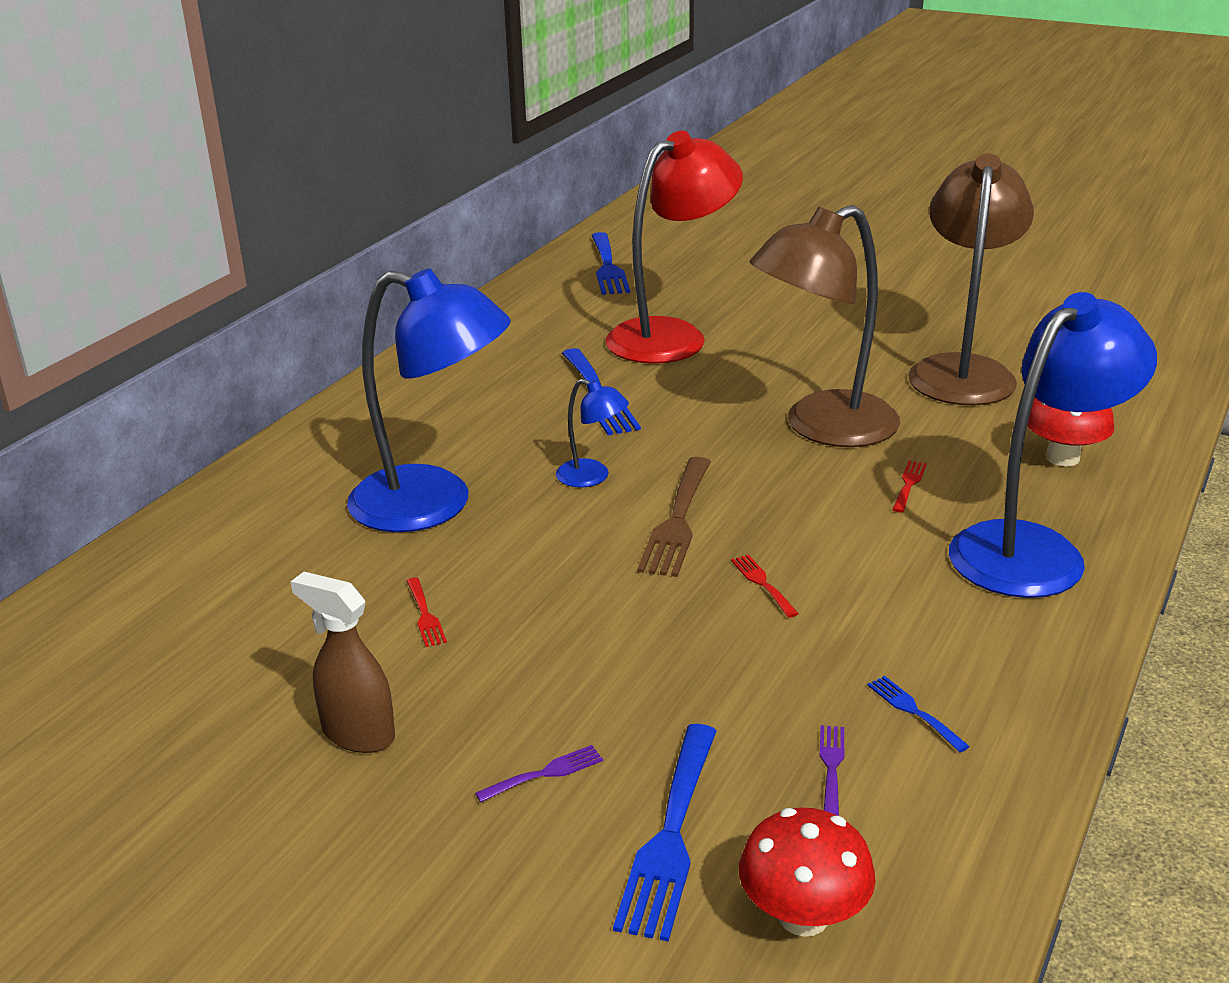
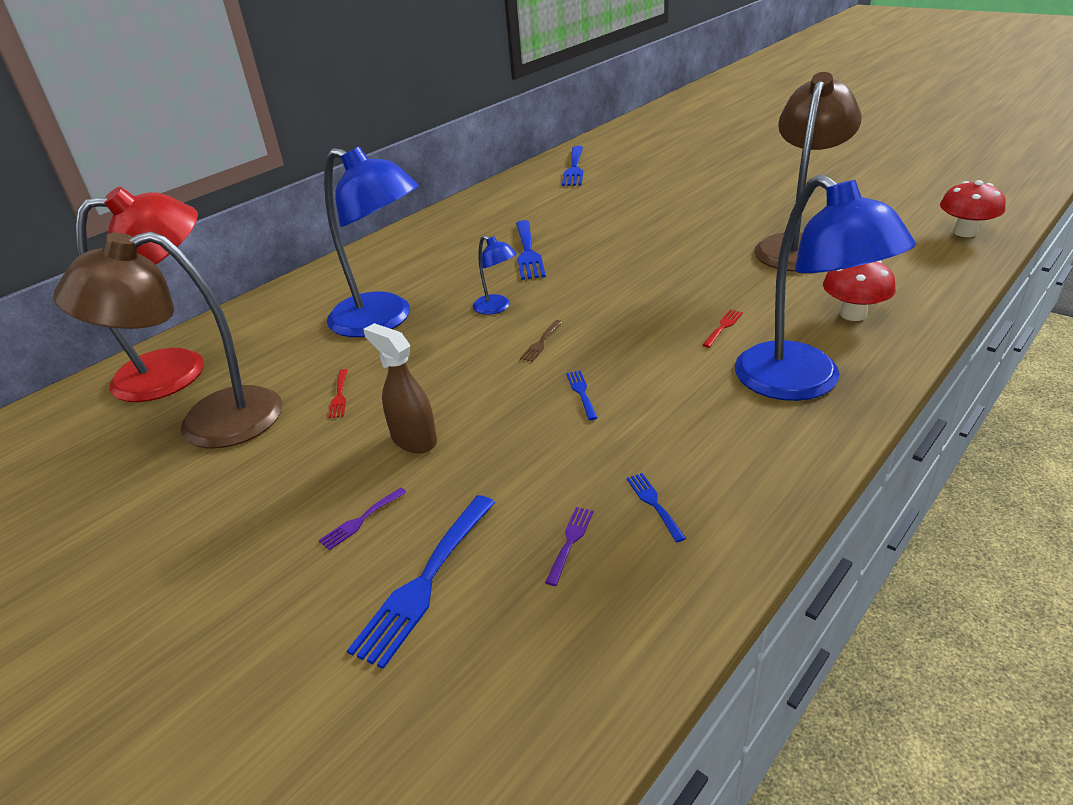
camera: 15 degrees right, 5 degrees up
brown spray bottle [291,572,395,753] -> brown spray bottle moved to [363,323,437,453]
purple fork [475,745,603,802] -> purple fork turned 150 degrees clockwise [319,487,407,550]
red lamp [606,131,743,364] -> red lamp moved to [75,187,204,402]
brown fork [637,457,711,577] -> brown fork [520,320,562,362], size x0.49
red fork [731,555,799,618] -> blue fork [566,371,597,420]
red mushroom [739,808,876,937] -> red mushroom moved to [940,180,1006,237]
brown lamp [750,205,900,447] -> brown lamp moved to [54,232,283,448]
blue lamp [949,292,1157,598] -> blue lamp turned 90 degrees clockwise [735,174,916,401]

